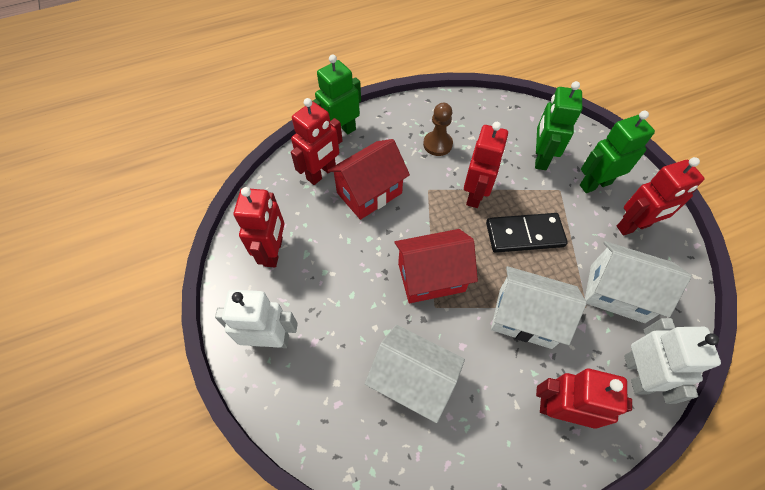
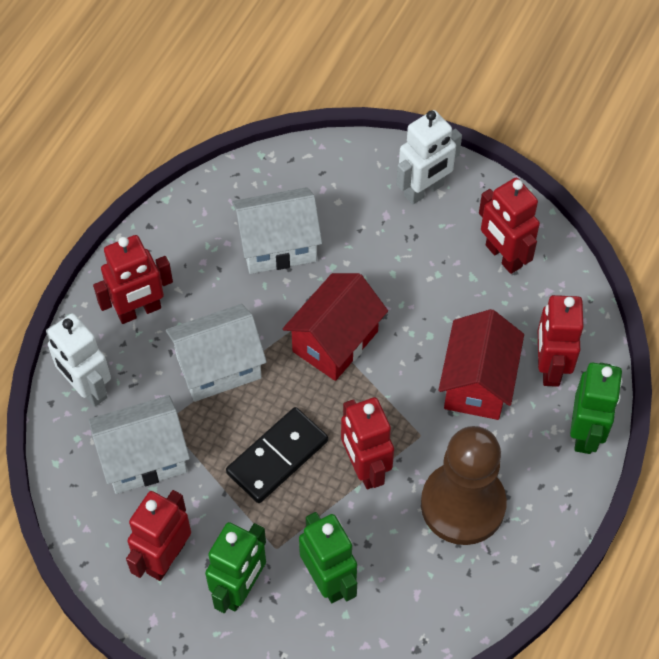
camera: 140 degrees right, 0 degrees up
brown pawn [423,103,453,156] -> brown pawn [421,426,507,545], size x1.90

